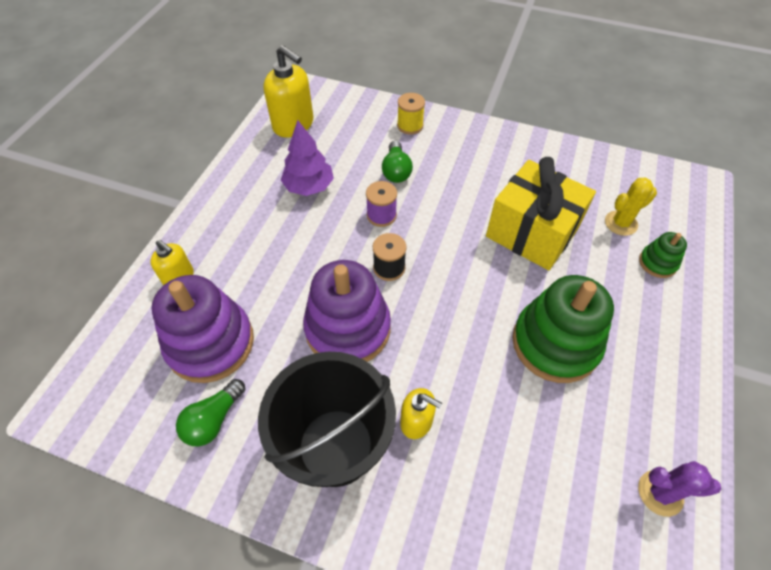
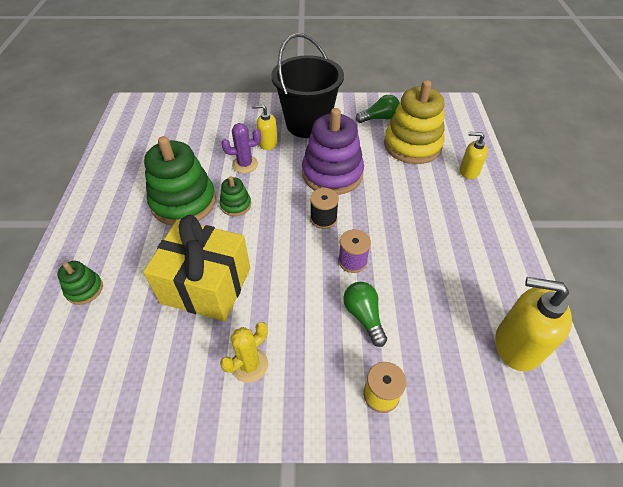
camera: 160 degrees right, 5 degrees down
purple stacking toy [151,275,254,383] -> yellow stacking toy [384,80,444,164]
green light bulb [176,379,245,446] -> green light bulb turned 60 degrees clockwise [356,95,400,123]
purple tree [281,120,334,196] -> none
yellow cactus [605,178,657,236] -> yellow cactus moved to [220,322,268,383]
purple cactus [638,461,721,517] -> purple cactus moved to [222,123,261,173]
none -> green stacking toy [220,176,251,216]

